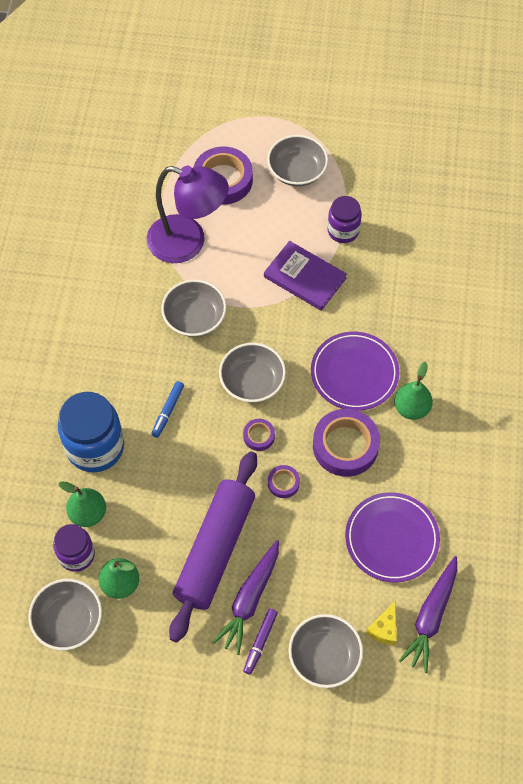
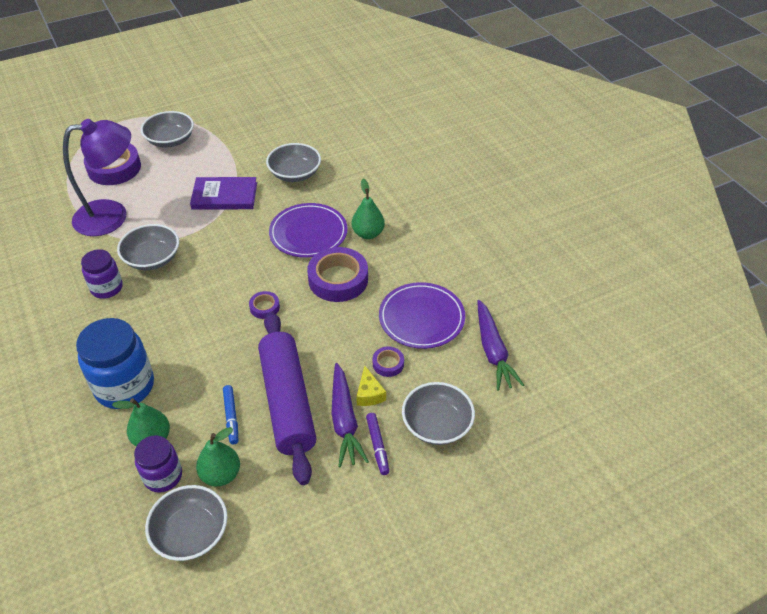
camera: 35 degrees left, 15 degrees down
blue marker [151,381,184,438] -> blue marker moved to [223,385,238,444]
grey bowl [219,343,286,402] -> grey bowl moved to [266,143,321,182]
purple tape [268,465,300,498] -> purple tape moved to [373,346,404,377]
purple jar [327,196,362,243] -> purple jar moved to [81,249,123,299]
yellow cheese [366,602,397,645] -> yellow cheese moved to [356,366,386,406]

